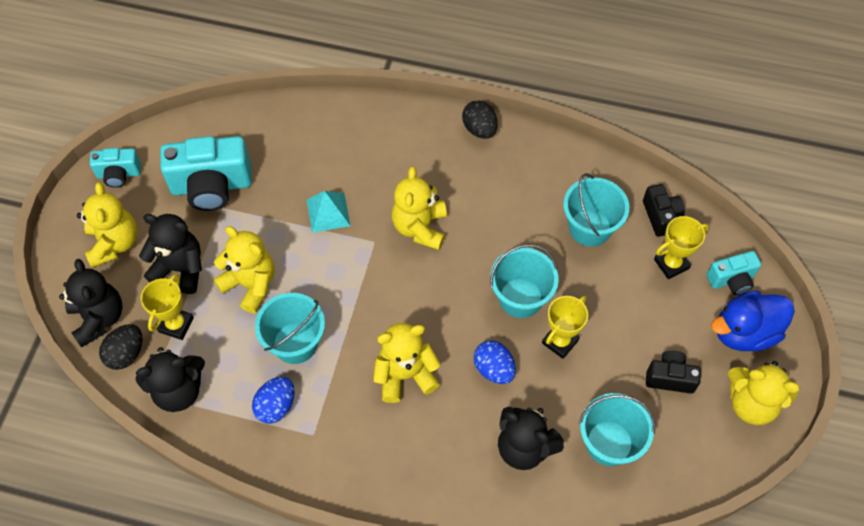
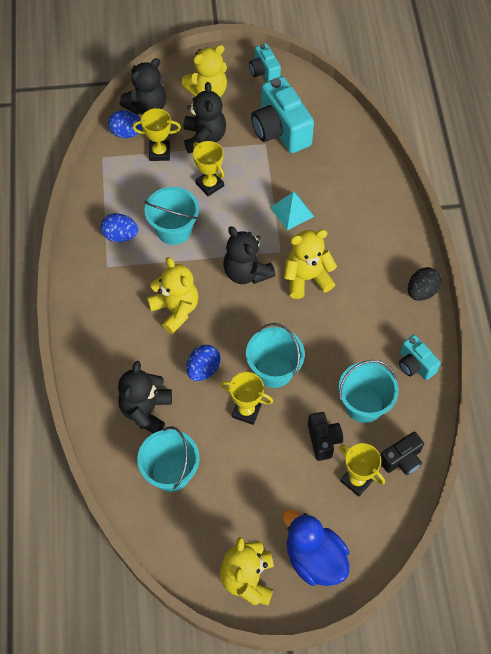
camera: 70 degrees right, 0 degrees up
black egg [99,324,143,370] -> blue egg [108,110,143,138]
black teddy bear [135,347,205,412] -> black teddy bear moved to [223,226,275,284]
yellow teddy bear [214,226,274,313] -> yellow trophy [193,141,224,196]
black camera [646,351,701,393] -> black camera moved to [308,412,343,461]
turquoise camera [707,251,761,295] -> turquoise camera moved to [399,335,441,380]

